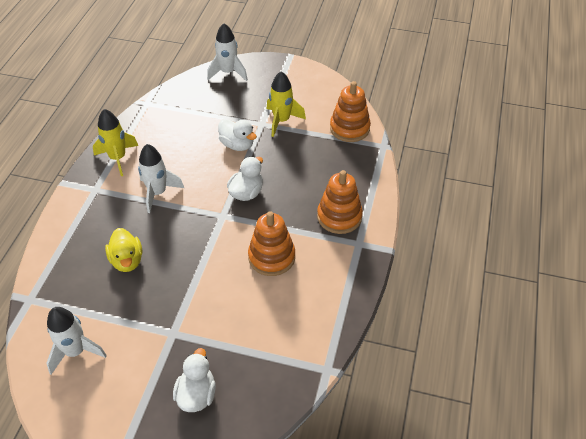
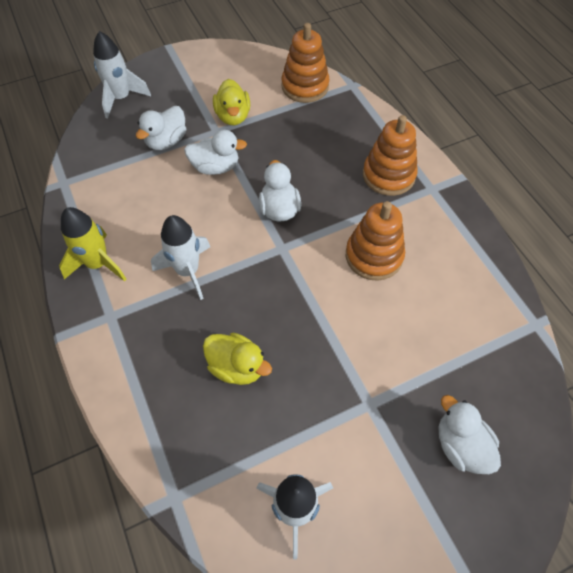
camera: 40 degrees left, 10 degrees up
yellow rocket [267,71,306,137] -> yellow duck [213,79,250,125]
none -> white duck [136,106,186,150]

